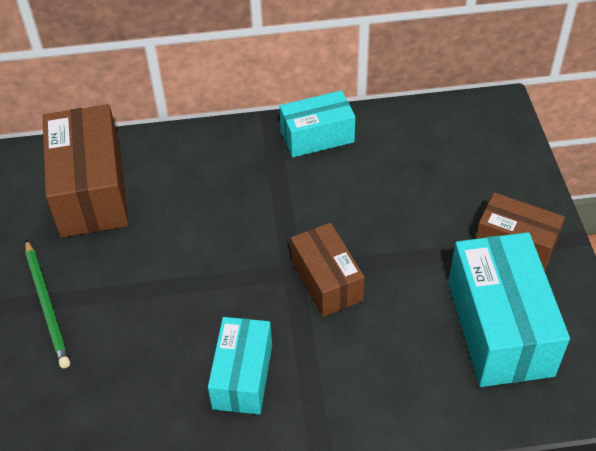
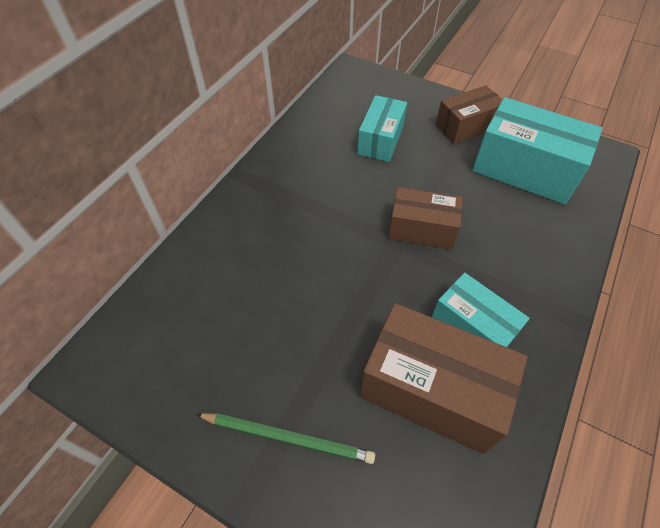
camera: 55 degrees left, 5 degrees up
brown box [43,104,129,237] -> brown box moved to [360,303,528,454]
turquoise box [280,90,355,158] -> turquoise box moved to [357,95,407,162]

